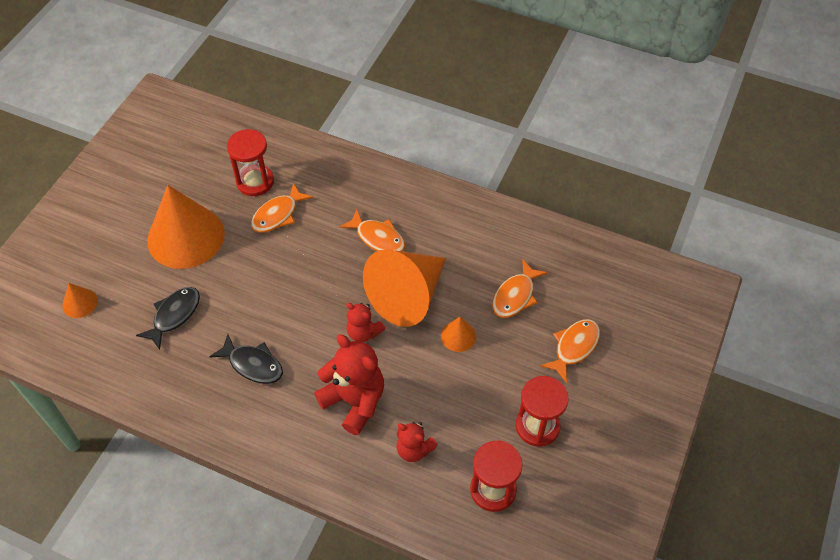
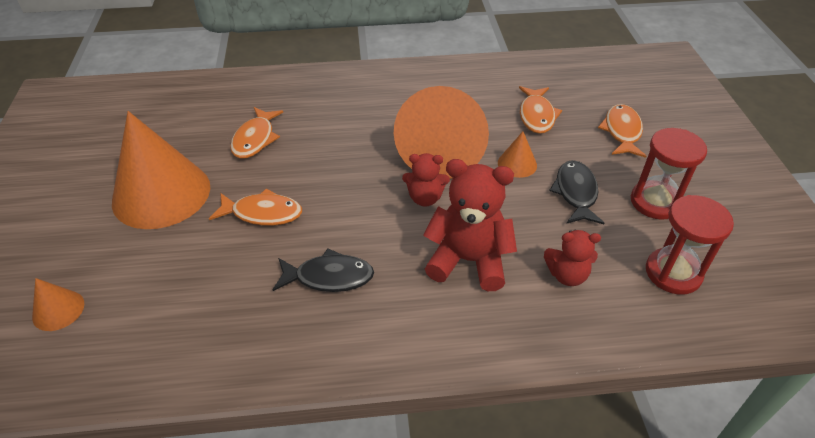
camera: 30 degrees left, 10 degrees down
black fish [136,287,200,350] -> black fish moved to [549,160,604,224]
red hourglass [227,129,274,196] -> none
orange fish [339,209,405,251] -> orange fish moved to [209,188,302,226]

